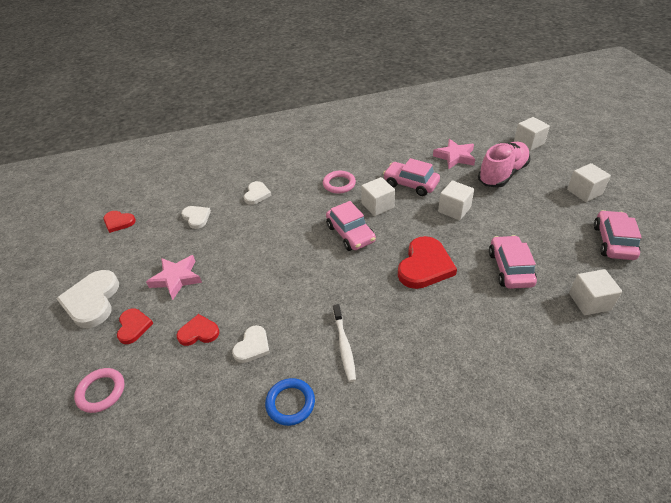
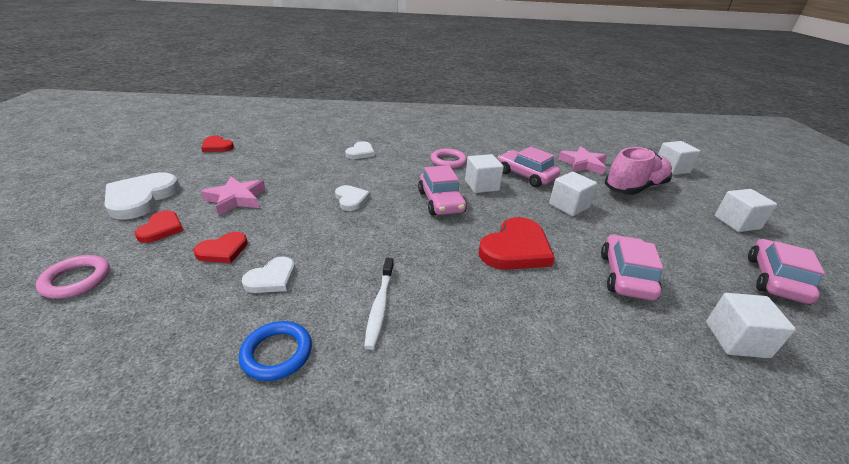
camera: 10 degrees right, 10 degrees down
red heart [177,314,219,346] -> red heart turned 135 degrees clockwise [193,232,248,263]
white heart [181,206,211,229] -> white heart moved to [335,185,370,211]

